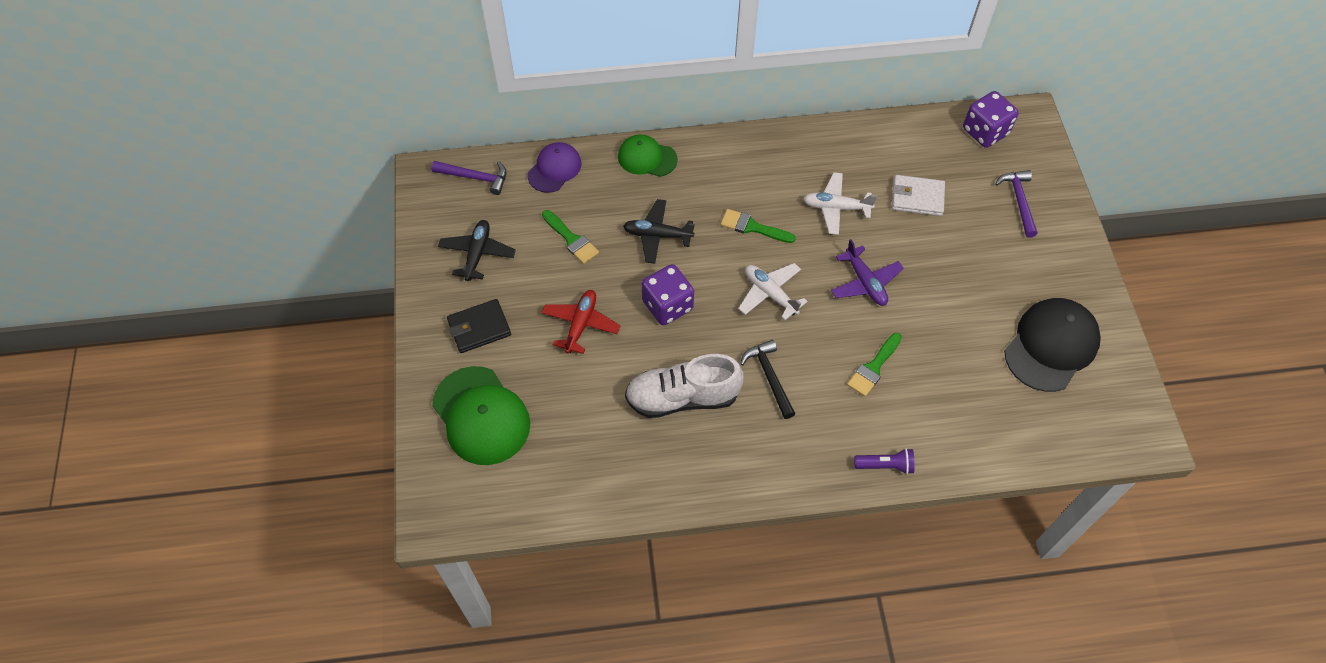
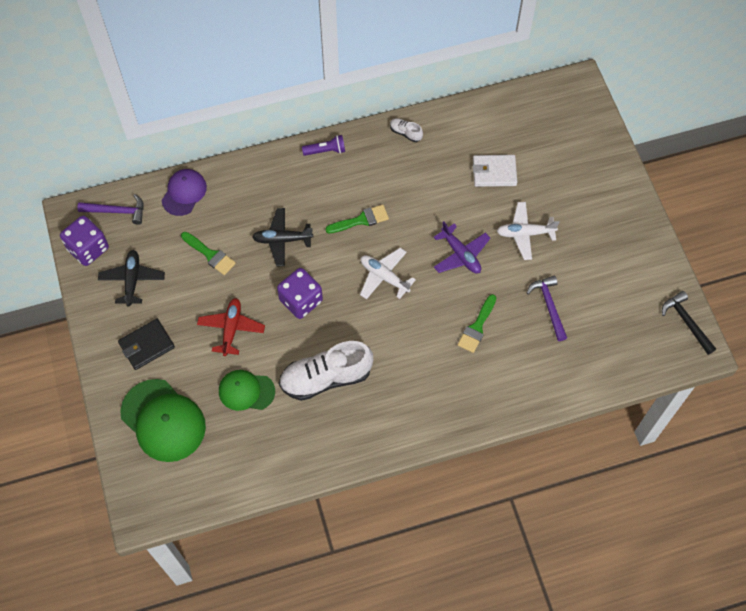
camera: 10 degrees left, 5 degrees up
green cap [618,134,678,177] -> green cap moved to [219,370,275,411]
green brush [721,209,796,243] -> green brush turned 150 degrees clockwise [325,205,389,233]
black hammer [740,339,795,419] -> black hammer moved to [662,291,716,355]
white plane [803,172,877,235] -> white plane moved to [497,202,560,260]
purple flashlight [854,448,915,474] -> purple flashlight moved to [302,135,345,156]
purple dice [963,91,1019,148] -> purple dice moved to [60,216,109,266]
purple hammer [995,170,1037,238] -> purple hammer moved to [527,275,567,341]
black cap [1004,298,1101,392] -> none
none -> white shoe [390,118,423,142]

